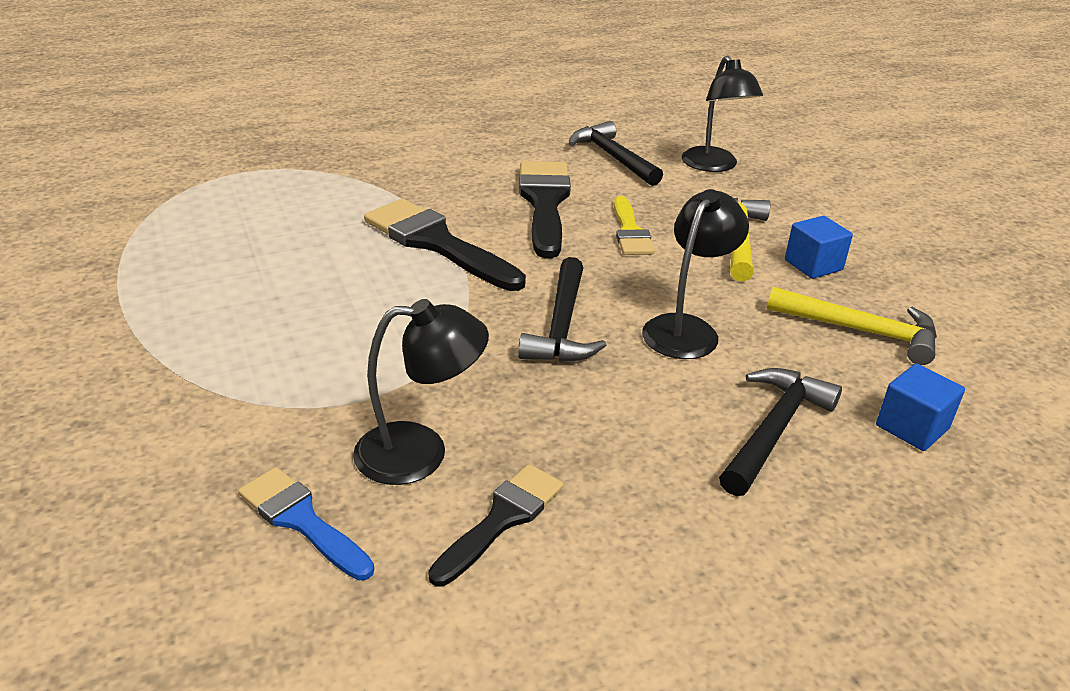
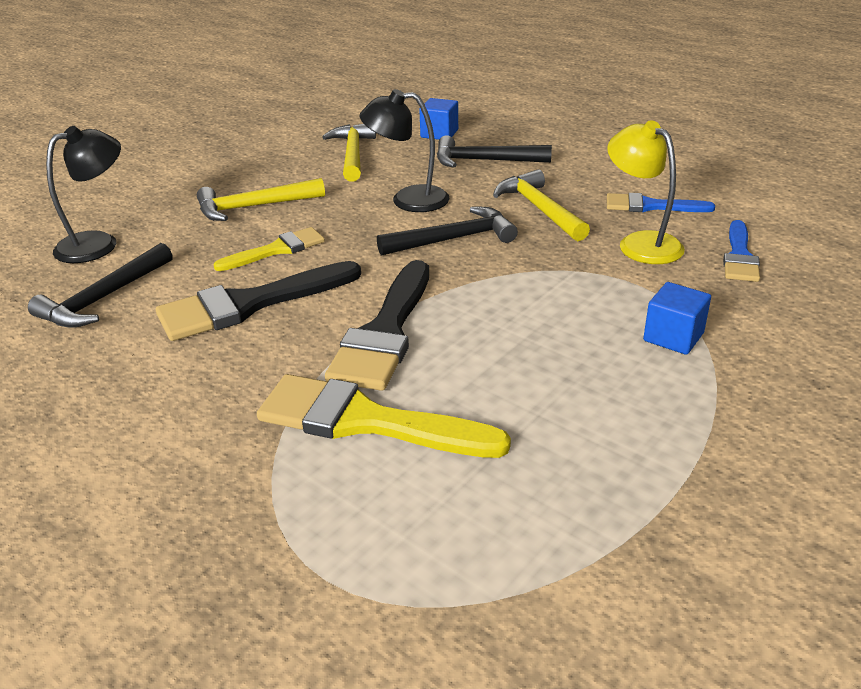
camera: 115 degrees left, 0 degrees up
black lamp [353,299,489,485] -> yellow lamp [607,120,685,264]
black brush [428,464,564,587] -> blue brush [607,193,715,212]
blue cube [785,216,853,279] -> blue cube moved to [643,282,711,355]
none -> yellow brush [257,374,511,458]
none -> yellow hammer [493,169,590,241]

